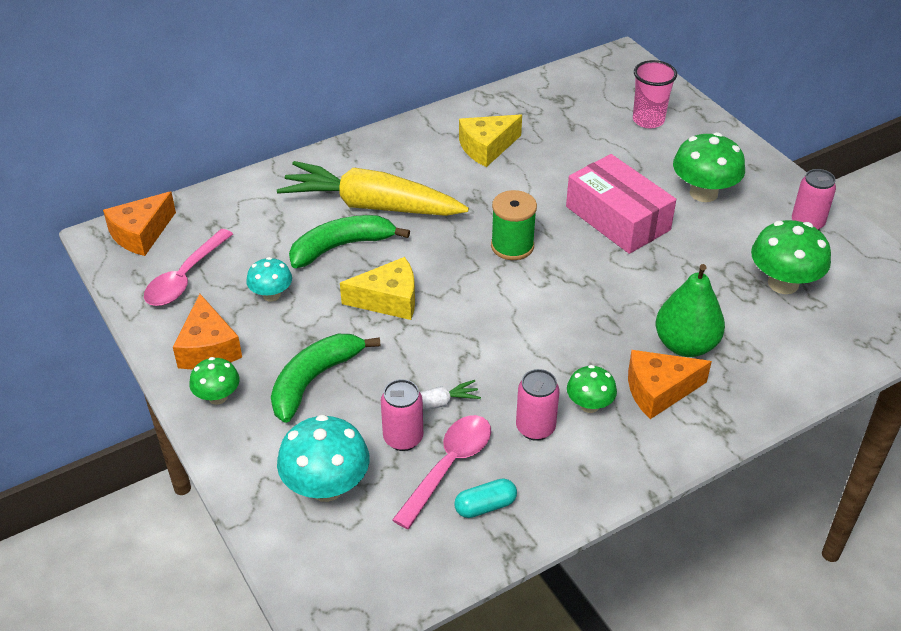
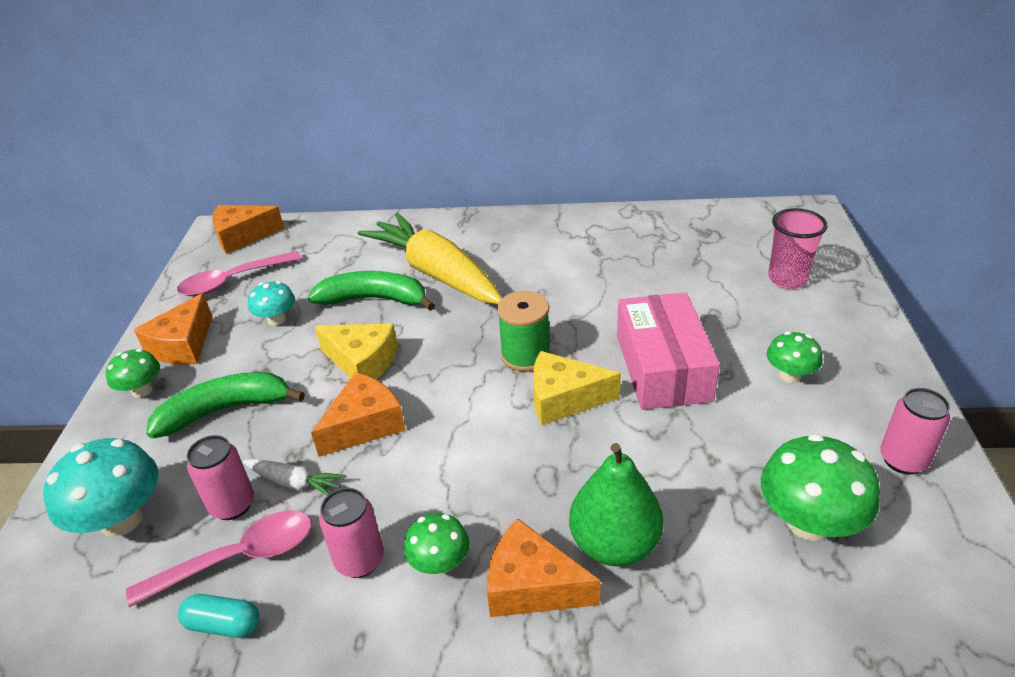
camera: 35 degrees right, 5 degrees down
yellow cheese [459,115,522,167] -> yellow cheese moved to [533,351,621,425]
green mushroom [673,132,745,202] -> green mushroom [767,332,822,383], size x0.58
none -> orange cheese [311,372,405,457]

